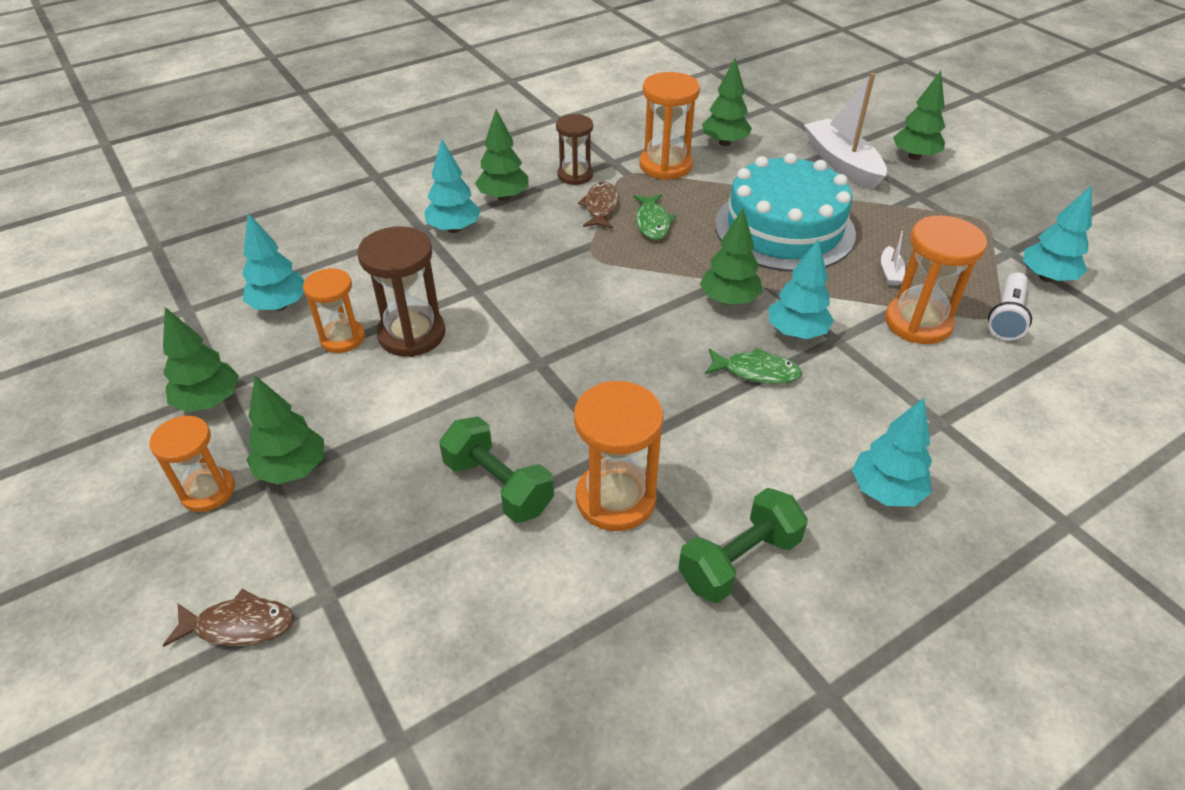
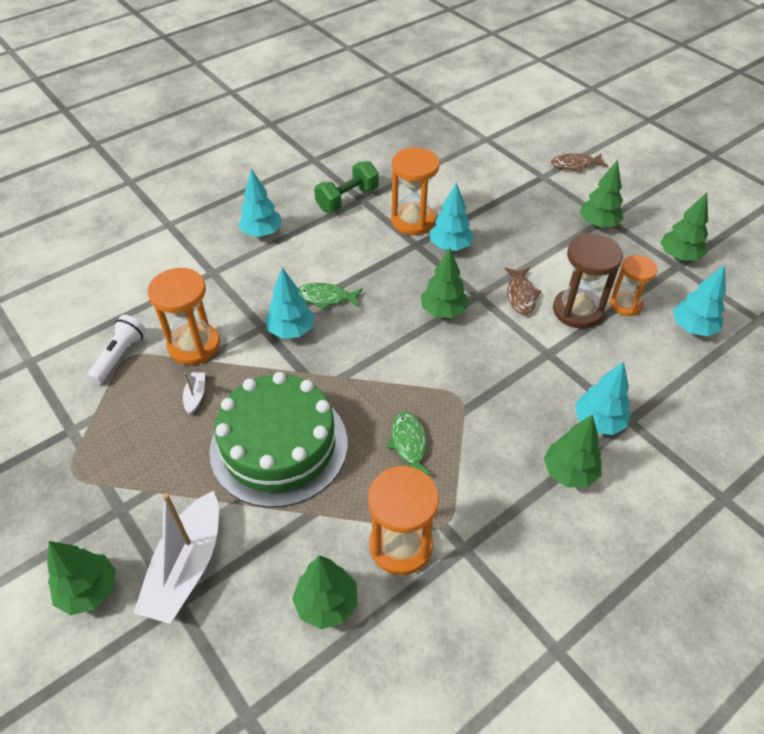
camera: 175 degrees right, 5 degrees up
orange hourglass [150,416,235,512] -> none
green dumbbell [439,416,554,523] -> none
brown hourglass [556,114,593,185] -> none
brown fish [578,182,619,229] -> brown fish moved to [505,268,541,315]
green tree [700,208,763,305] -> green tree moved to [421,248,469,318]
turquoise cake [715,153,856,272] -> green cake [209,372,347,508]
white boat [804,73,887,189] -> white boat turned 45 degrees clockwise [134,490,219,624]
turquoise tree [1023,185,1092,282] -> turquoise tree moved to [430,182,474,251]

